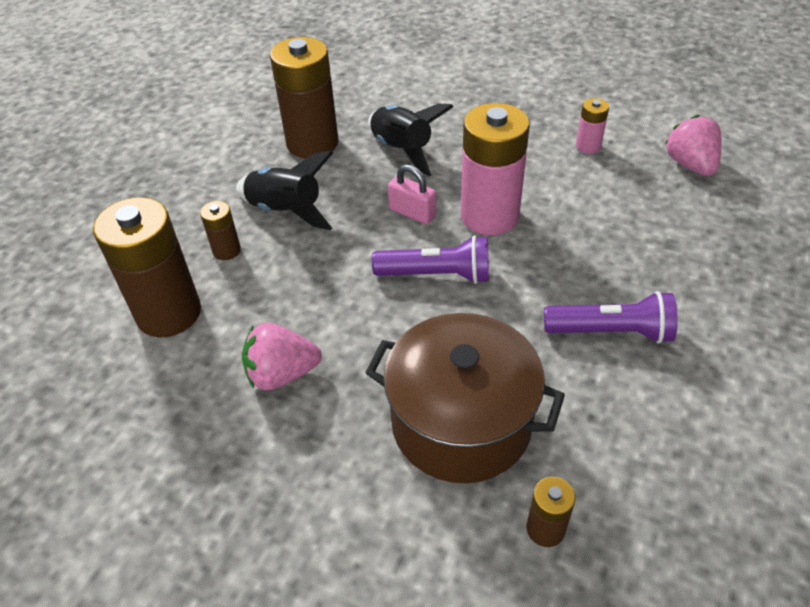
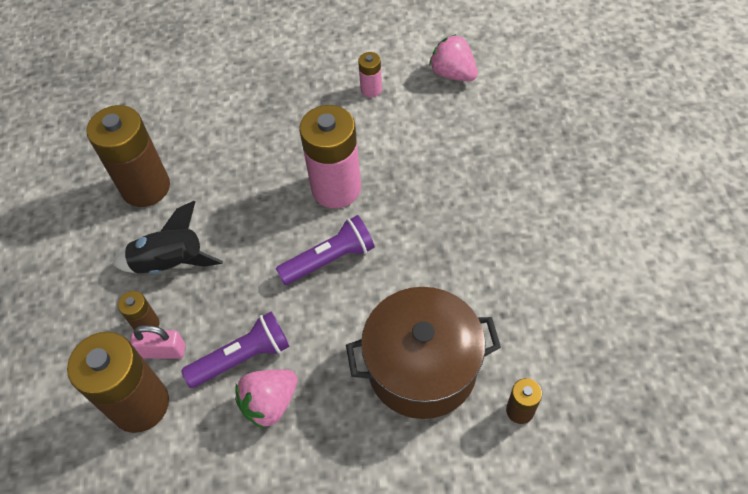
camera: 30 degrees left, 10 degrees up
black rocket [368,103,454,176] -> none
pink padlock [388,164,436,224] -> pink padlock moved to [130,325,185,359]
purple flashlight [544,291,678,344] -> purple flashlight moved to [181,312,290,388]

